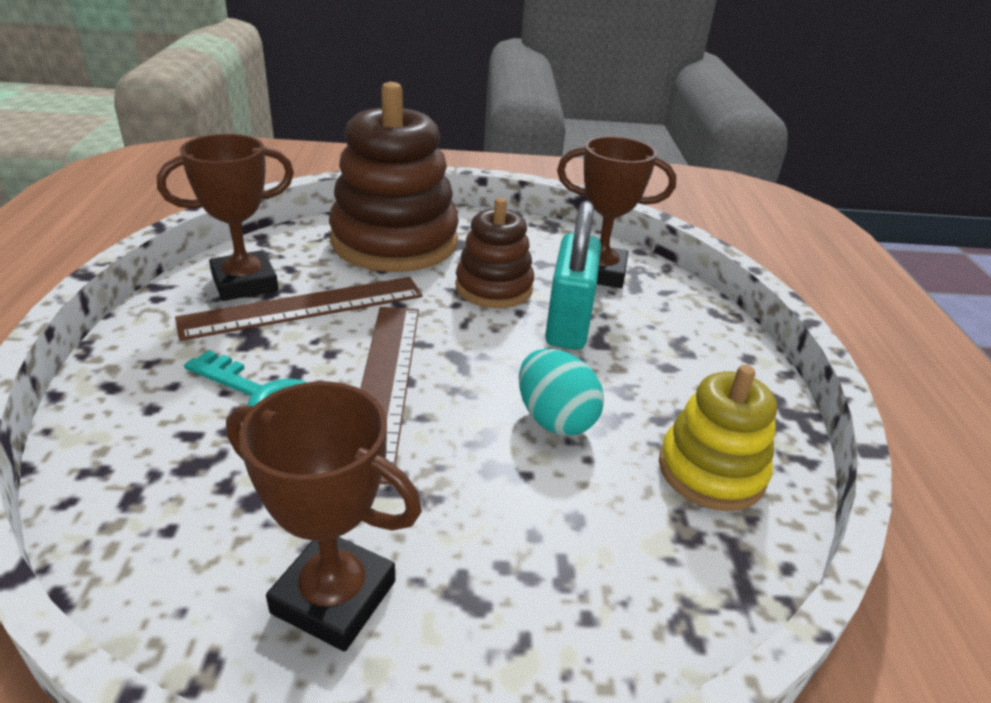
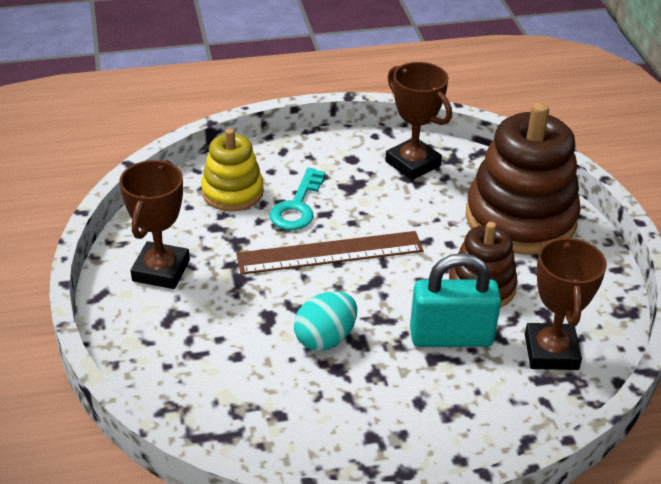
camera: 80 degrees right, 5 degrees up
brown ruler [175,277,423,341] -> none
yellow stacking toy [659,365,777,511] -> yellow stacking toy moved to [201,129,264,211]

